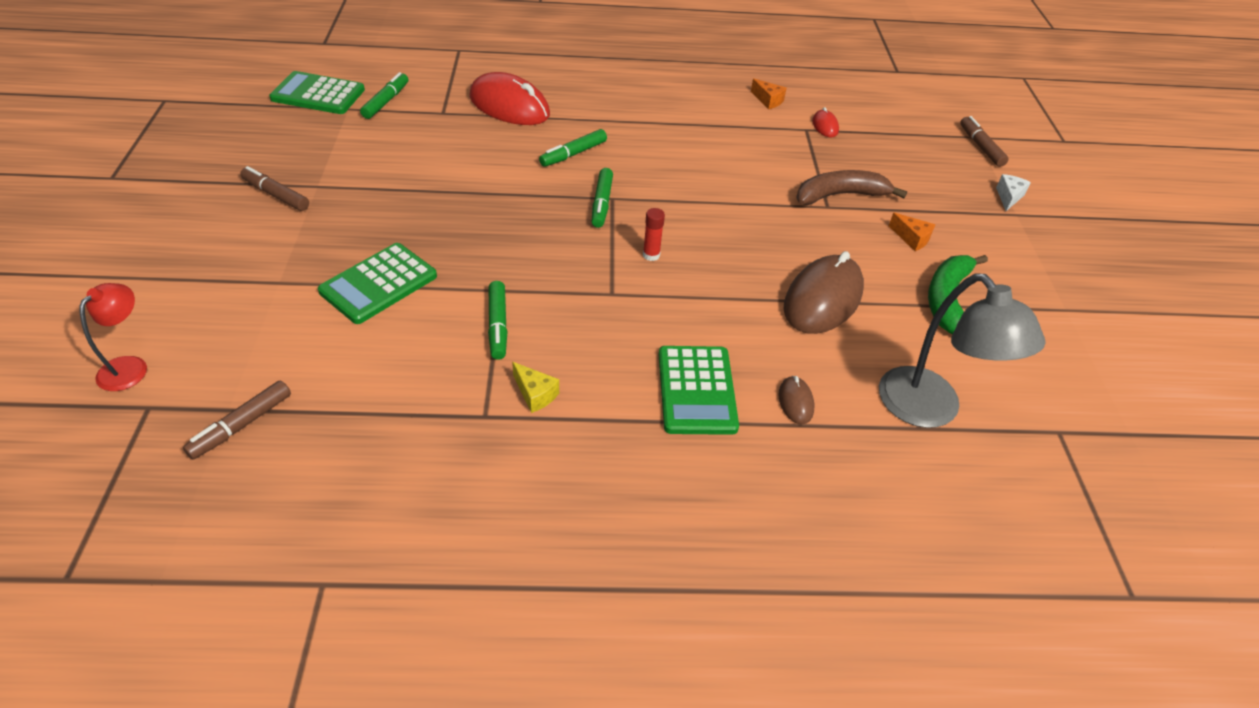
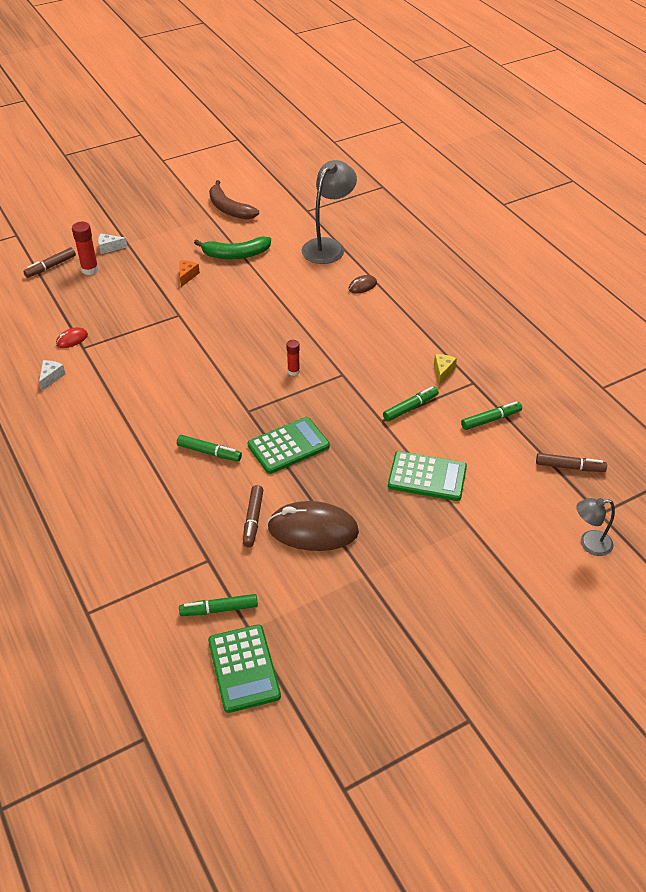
camera: 115 degrees left, 0 degrees up
red lamp [80,283,147,391] -> grey lamp [576,498,615,556]
brown marker [240,166,309,211] -> brown marker moved to [243,485,263,548]
red mouse [469,72,550,125] -> none
green marker [592,168,613,228] -> green marker moved to [461,401,522,430]
green calculator [659,346,739,435] -> green calculator moved to [248,417,330,474]
orange cheese [751,79,787,109] -> white cheese [39,360,66,391]
brown mouse [784,251,864,334] -> brown mouse moved to [267,501,359,551]
brown banana [796,170,907,205] -> brown banana moved to [209,180,259,220]
none -> red glue stick [72,222,99,275]

